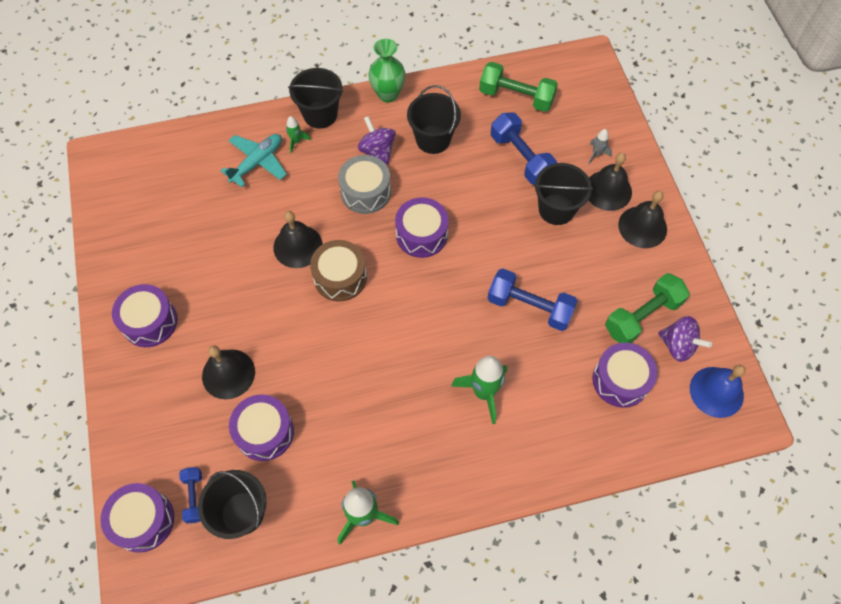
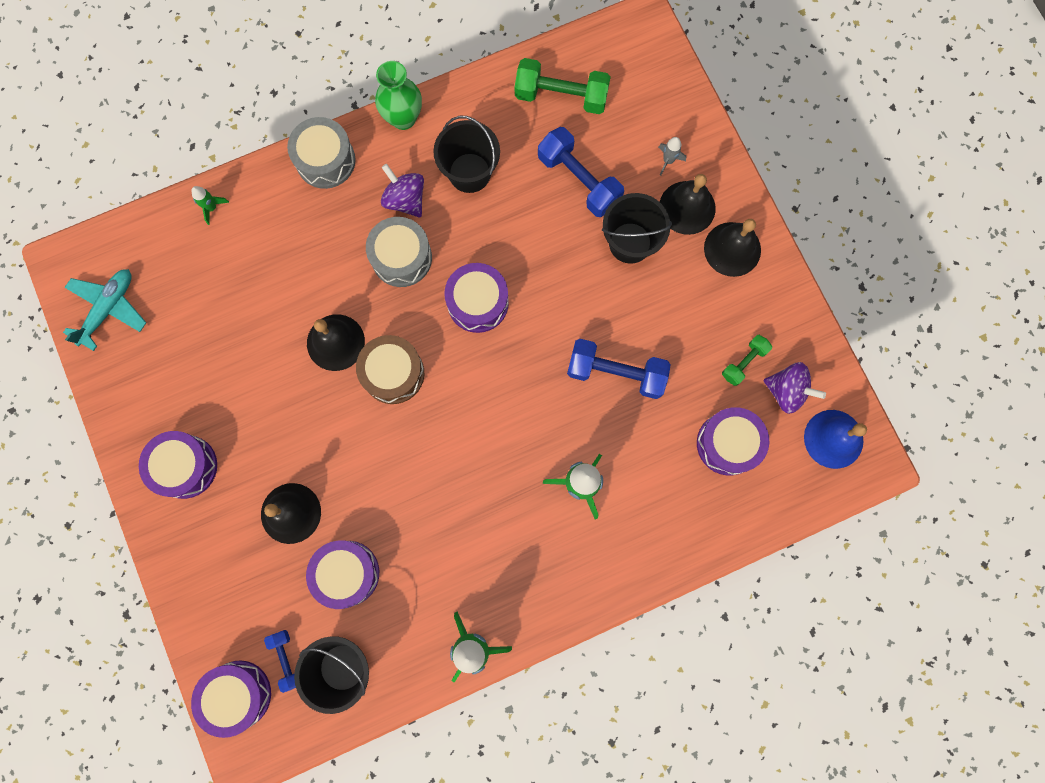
camera: 10 degrees left, 15 degrees up
turquoise plane [221,134,287,188] -> turquoise plane moved to [63,269,146,351]
green rocket [286,116,311,154] -> green rocket moved to [191,186,229,225]
black bucket [288,68,343,128] -> grey drum [287,117,356,189]
green dumbbell [605,273,690,343] -> green dumbbell [722,335,772,386], size x0.56

